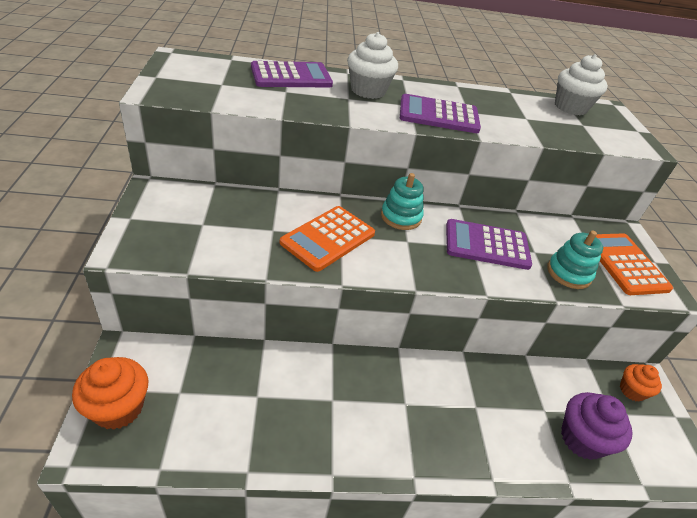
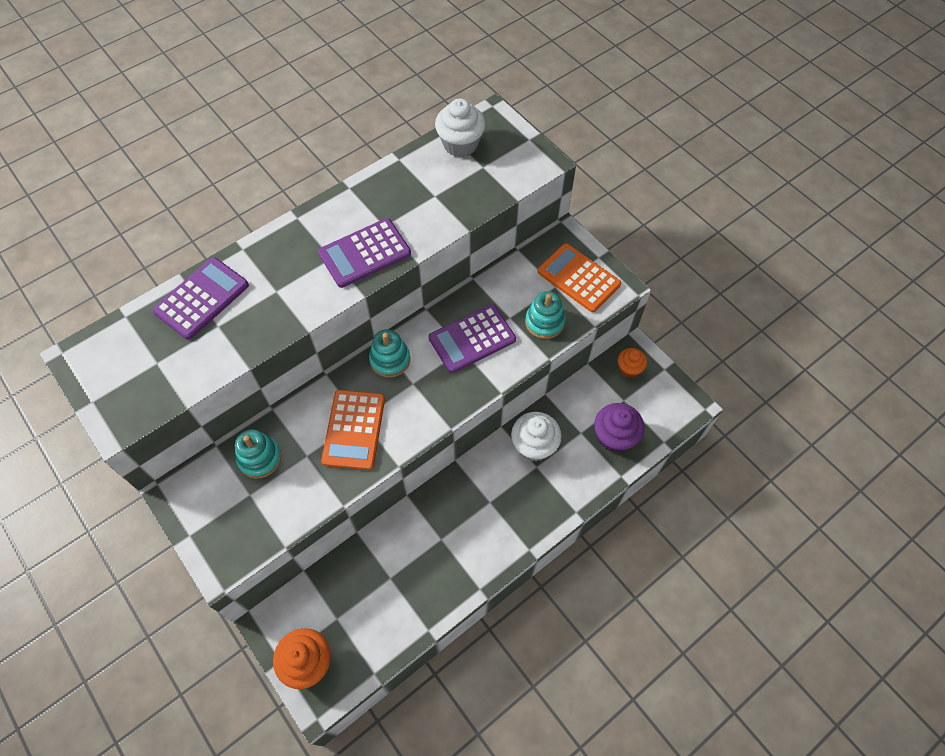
camera: 30 degrees left, 20 degrees up
white cupcake [347,32,398,99] -> white cupcake moved to [511,412,562,462]
none -> turquoise stacking toy [235,429,282,478]

